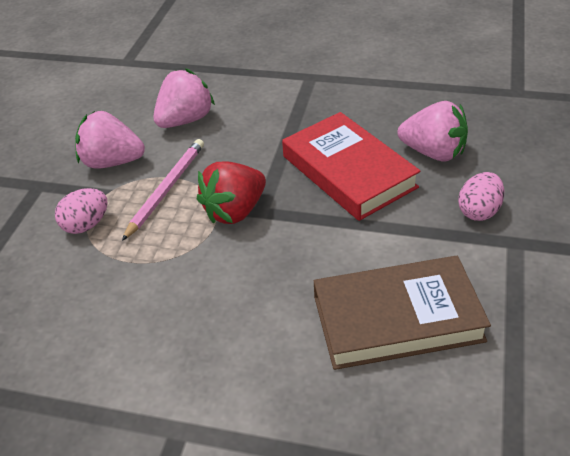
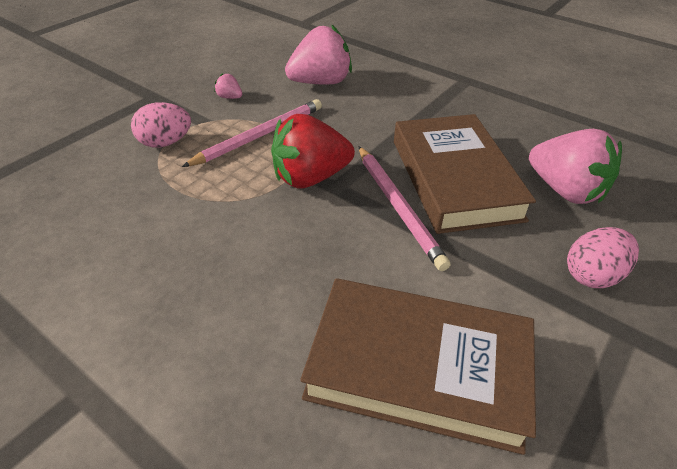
camera: 20 degrees right, 0 degrees up
pink strawberry [75,111,145,169] -> pink strawberry [214,73,242,99], size x0.42
red book [282,112,421,221] -> brown book [394,114,536,234]
none -> pink pencil [359,146,451,271]

